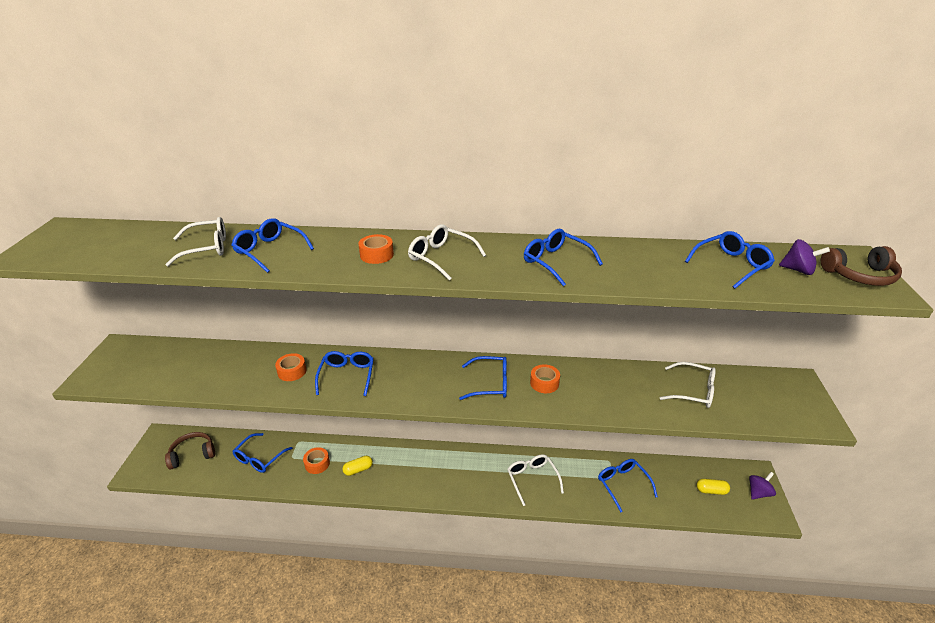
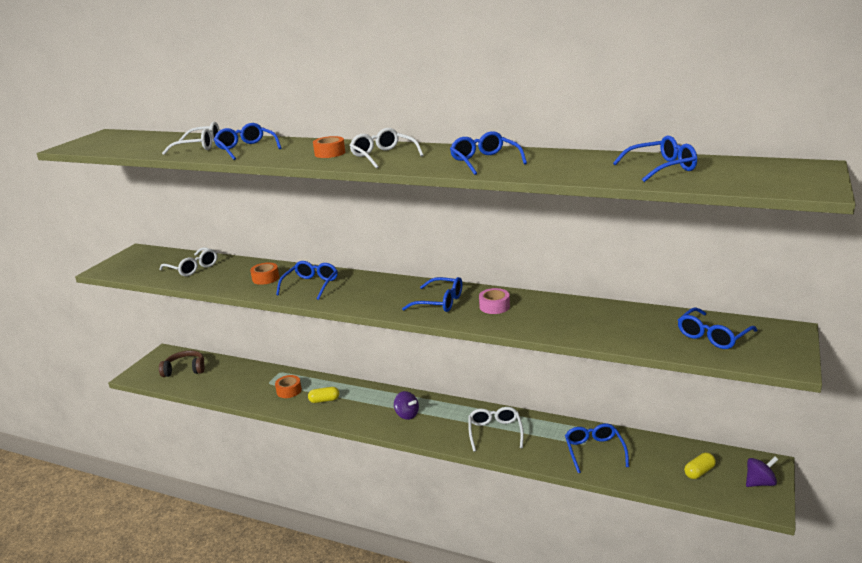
camera: 20 degrees right, 10 degrees down
blue glasses [233,433,292,473] -> blue glasses moved to [678,308,758,349]
orange tape [530,364,560,393] -> pink tape [479,288,510,314]
white glasses [660,362,716,408] -> white glasses moved to [159,247,218,276]
yellow capsule [697,479,730,495] -> yellow capsule turned 60 degrees counterclockwise [684,453,716,479]
purple spinning top [779,239,830,275] -> purple spinning top moved to [394,391,419,420]
brown headphones [821,246,902,286] -> none

